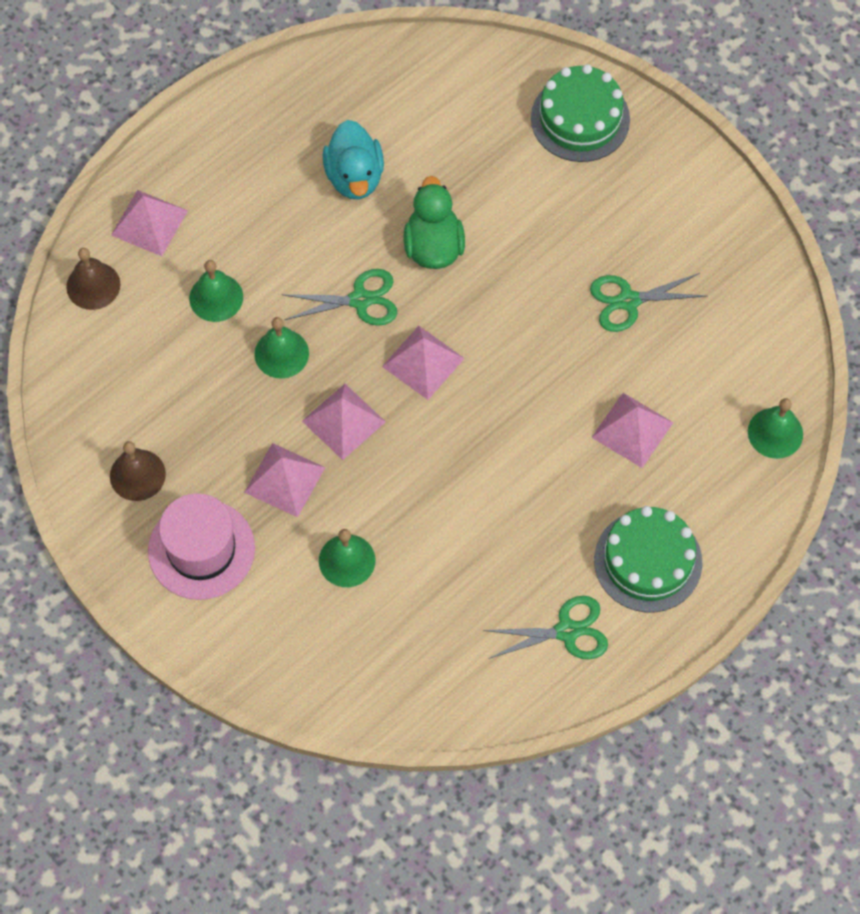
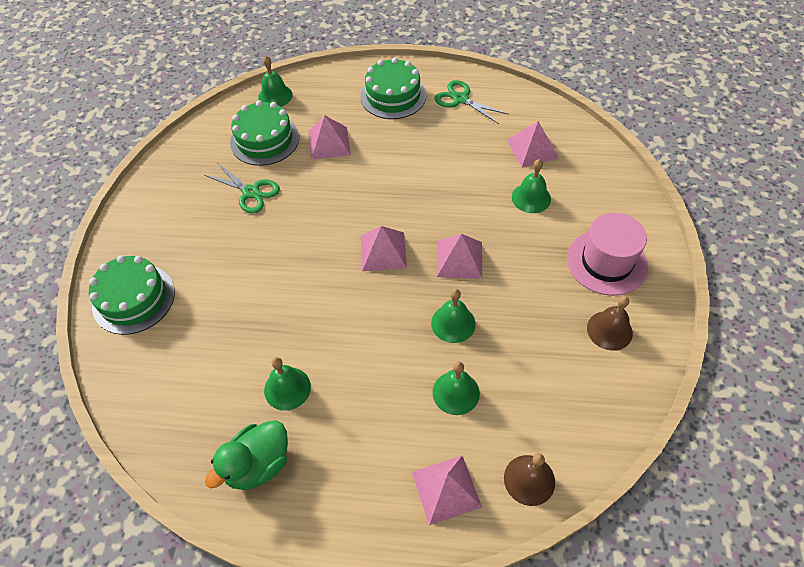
camera: 130 degrees left, 10 degrees down
pink pyramid [244,443,325,517] -> pink pyramid moved to [507,121,559,168]
green scissors [281,269,397,326] -> none
turquoise duck [323,120,384,199] -> green bell [264,357,311,411]
green duck [404,176,465,269] -> green duck moved to [205,421,288,490]
none -> green cake [230,100,299,166]

